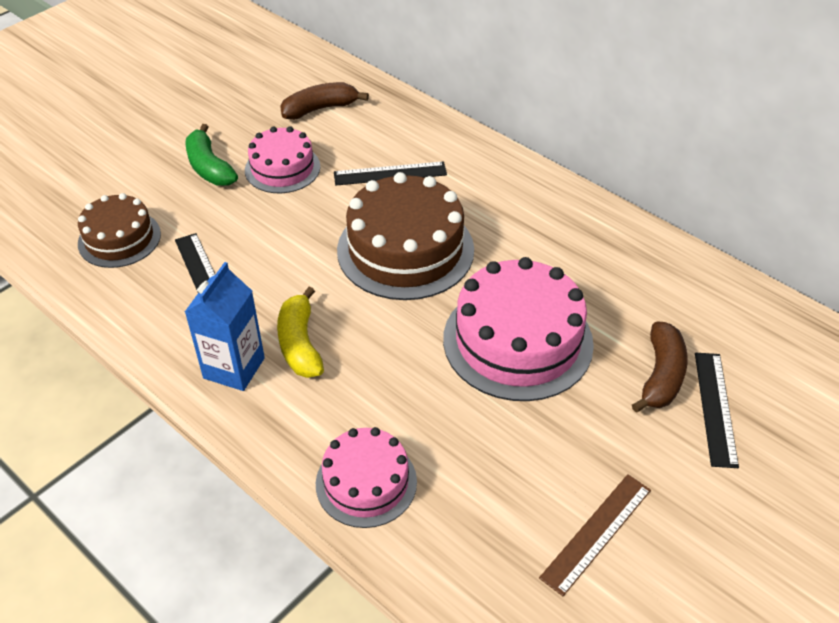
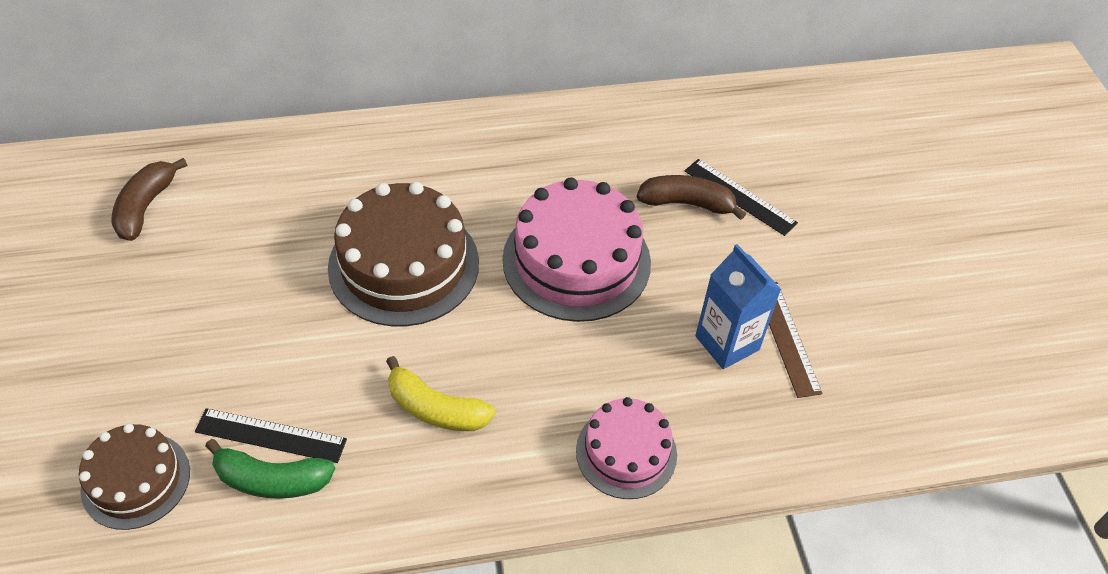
camera: 55 degrees left, 5 degrees up
green banana [185,124,238,186] -> green banana moved to [205,439,335,499]
blue carton [185,262,265,391] -> blue carton moved to [695,244,782,369]
pink cake [245,126,320,193] -> none
black ruler [334,161,447,185] -> none
brown banana [632,321,688,413] -> brown banana turned 45 degrees counterclockwise [637,175,746,220]

